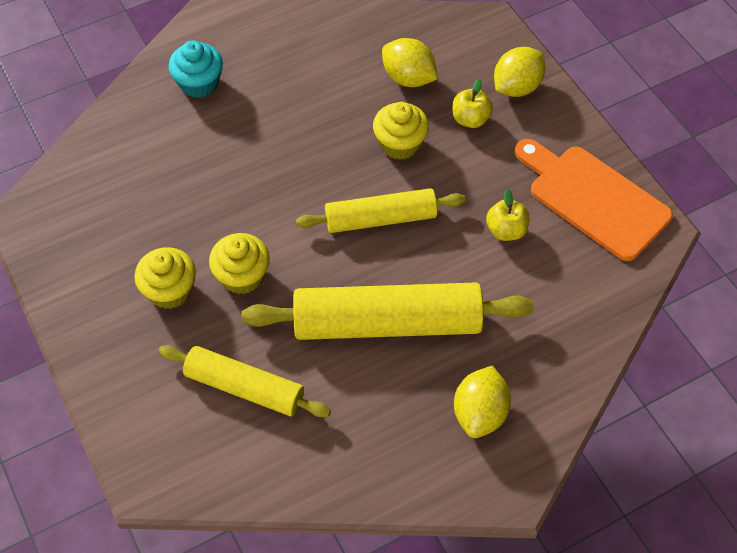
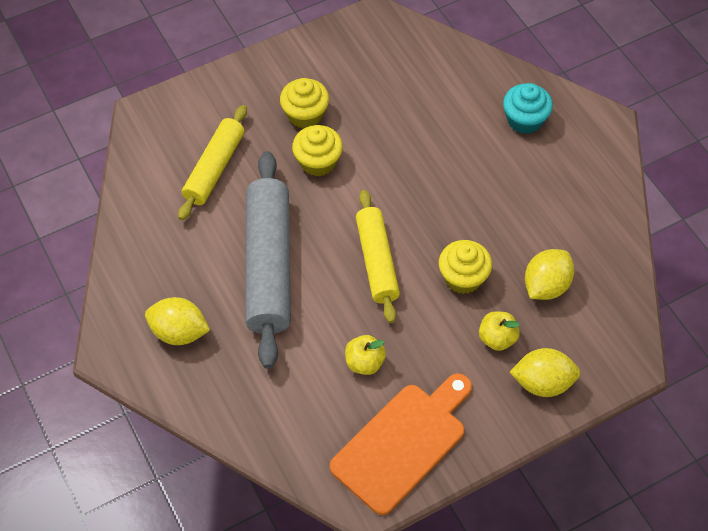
camera: 90 degrees right, 0 degrees up
yellow rolling pin [242,282,534,340] -> grey rolling pin [245,151,291,369]
yellow lemon [494,47,545,97] -> yellow lemon turned 45 degrees counterclockwise [510,348,580,397]

